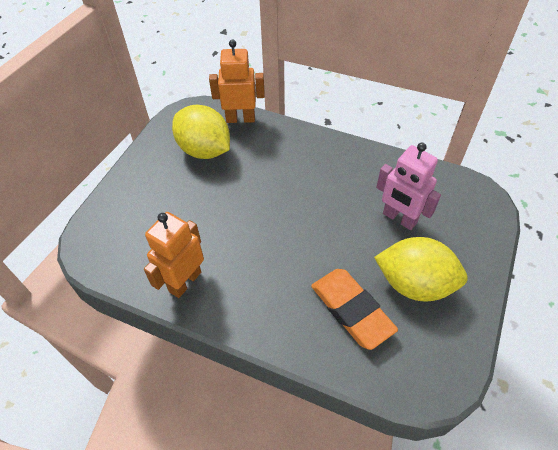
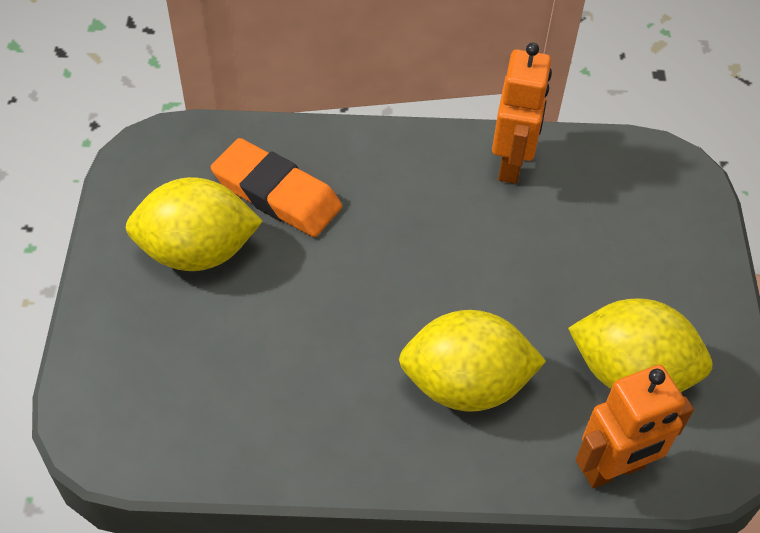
camera: 155 degrees right, 0 degrees up
pink robot [376,143,441,230] -> none
none -> yellow lemon [399,310,546,412]

